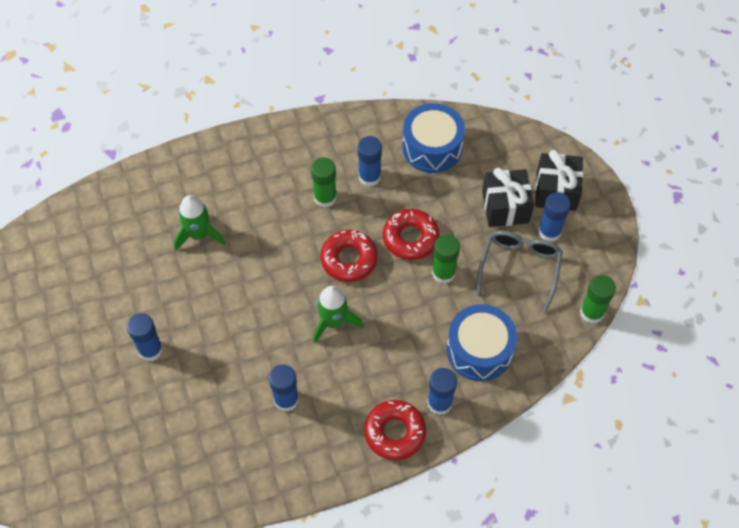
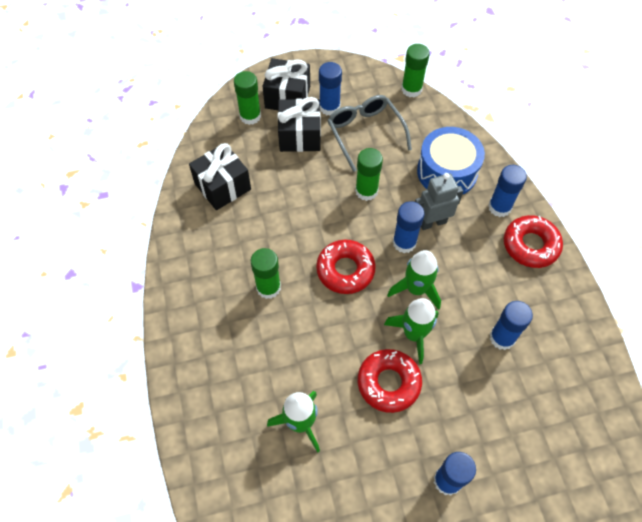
camera: 85 degrees left, 0 degrees up
blue glue stick [358,136,382,187] -> blue glue stick moved to [393,201,424,253]
red donut [383,209,439,260] -> red donut moved to [358,349,422,413]
blue drum [402,103,465,173] -> black gift [189,143,251,210]
grey glasses [476,230,563,313] -> grey glasses turned 45 degrees clockwise [327,95,412,172]
none -> green glue stick [234,71,261,125]
none -> green rocket [384,298,439,364]
none -> grey robot [415,173,463,230]

